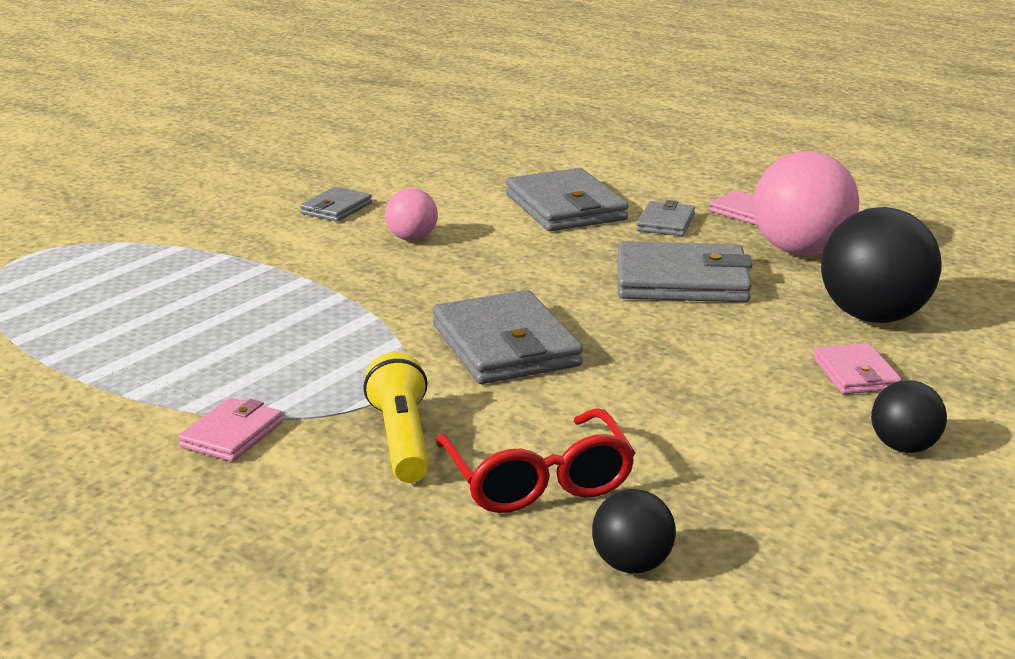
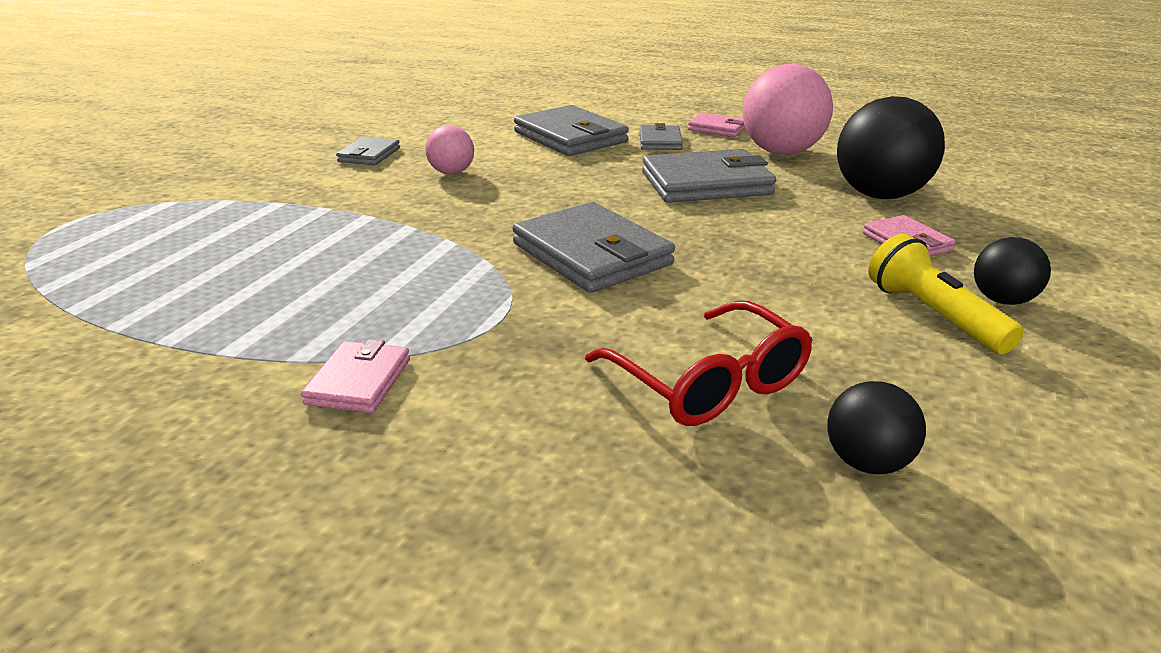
camera: 15 degrees left, 5 degrees up
yellow flashlight [363,352,429,483] -> yellow flashlight moved to [868,234,1024,354]

